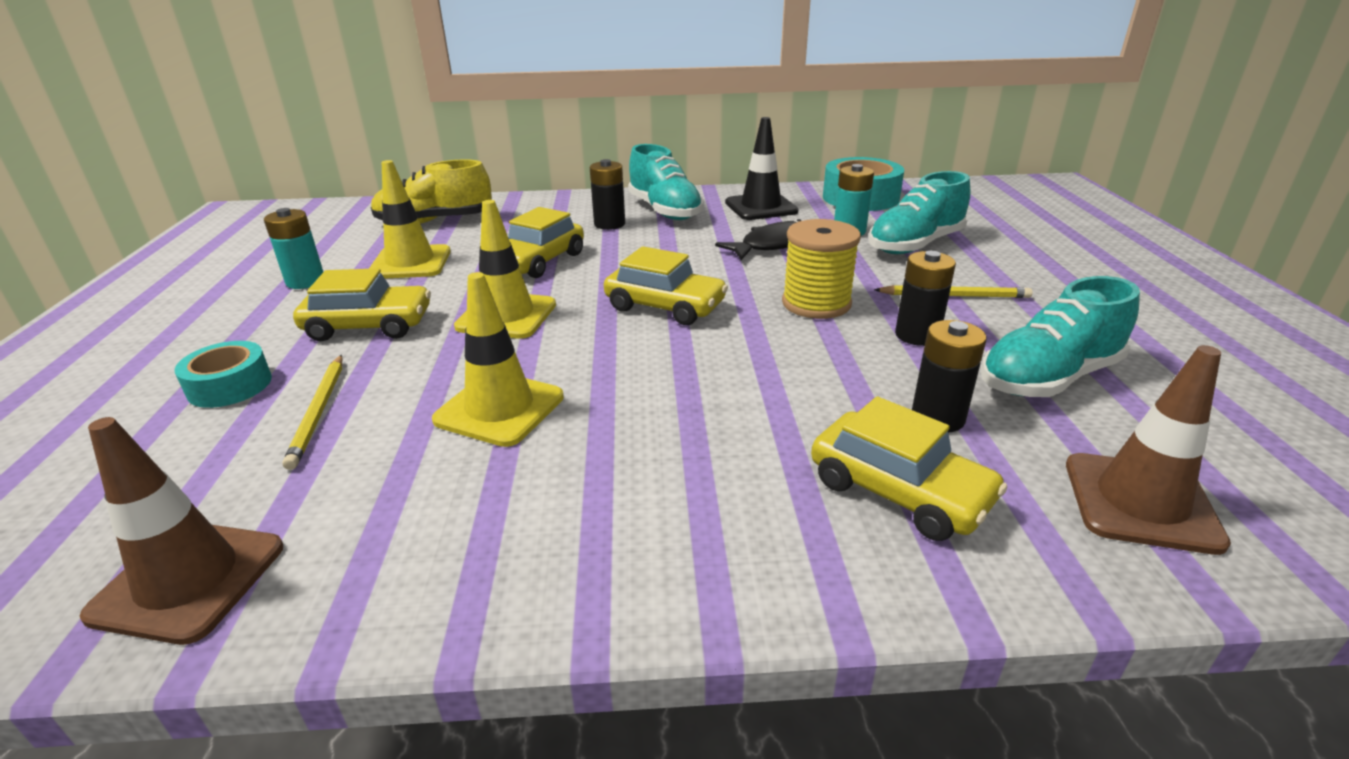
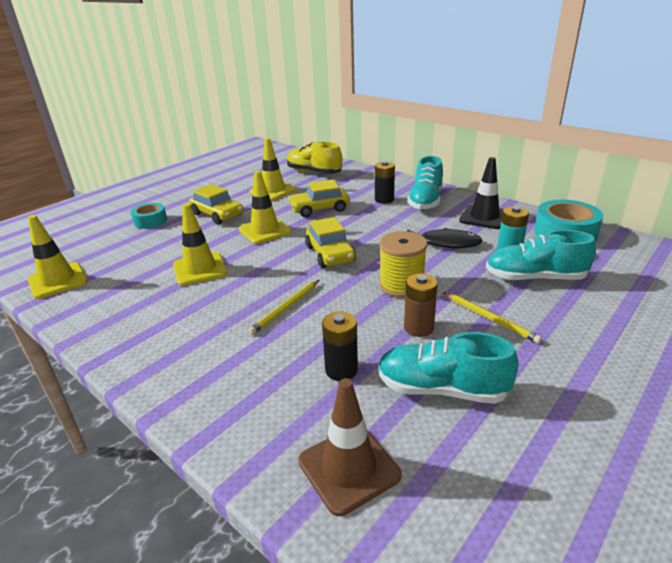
camera: 45 degrees right, 0 degrees up
brown traffic cone [80,417,283,645] -> yellow traffic cone [28,215,88,299]
turquoise battery [264,208,323,289] -> none
yellow pencil [282,355,342,470] -> yellow pencil moved to [248,280,319,335]
yellow car [811,396,1007,541] -> none
black battery [895,251,956,346] -> brown battery [404,273,438,337]

